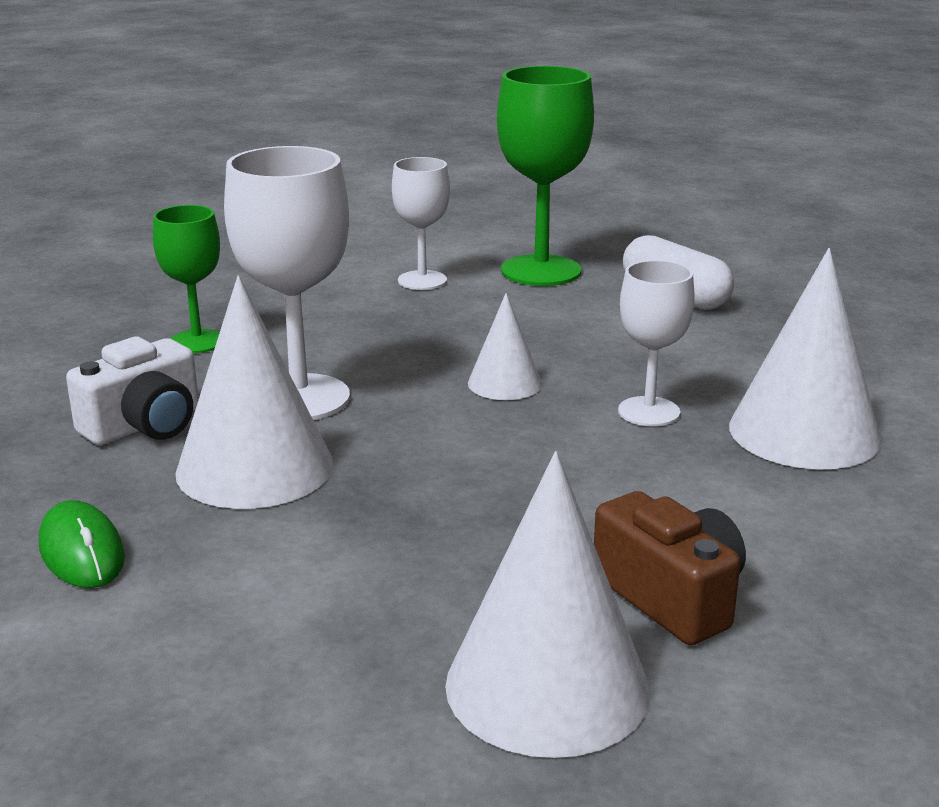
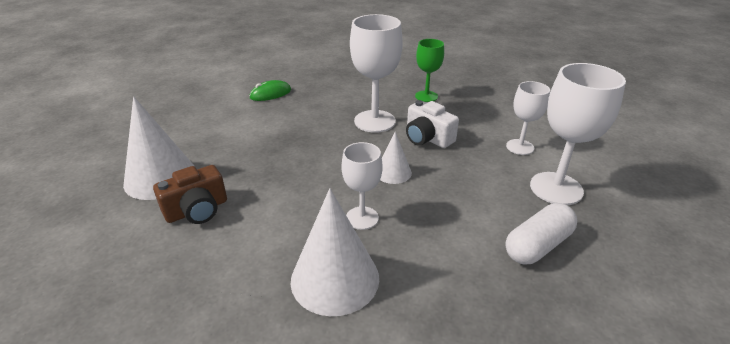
camera: 90 degrees right, 10 degrees up
white camera [66,337,199,445] -> white camera moved to [406,100,459,148]
white cone [175,276,334,509] -> none
green goblet [497,66,594,286] -> white goblet [530,63,626,205]

